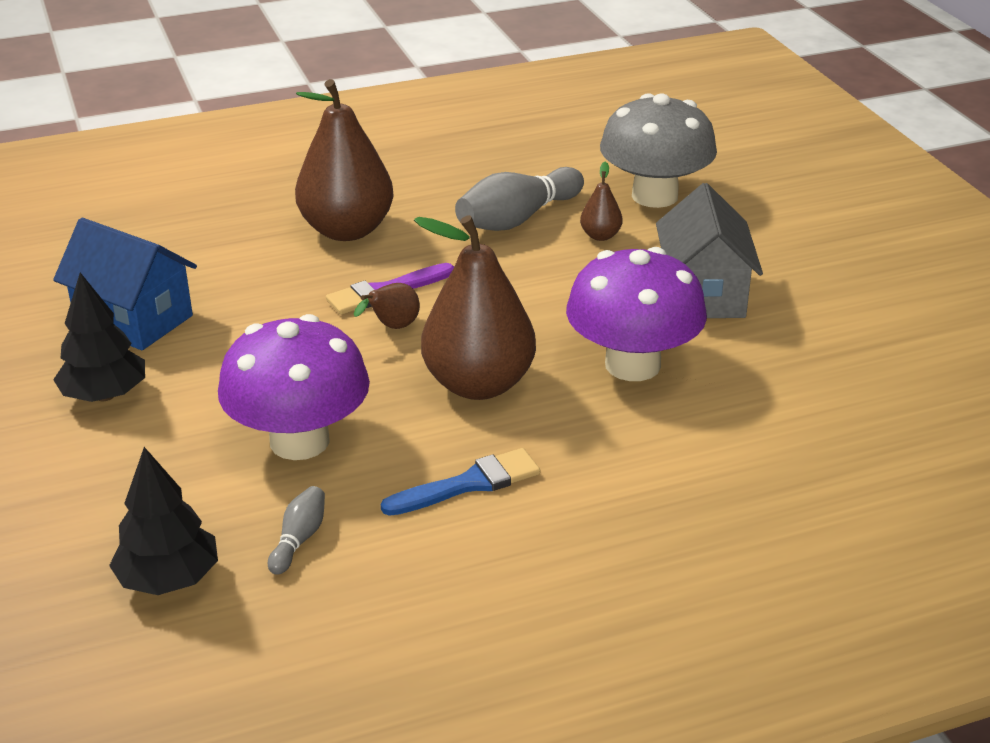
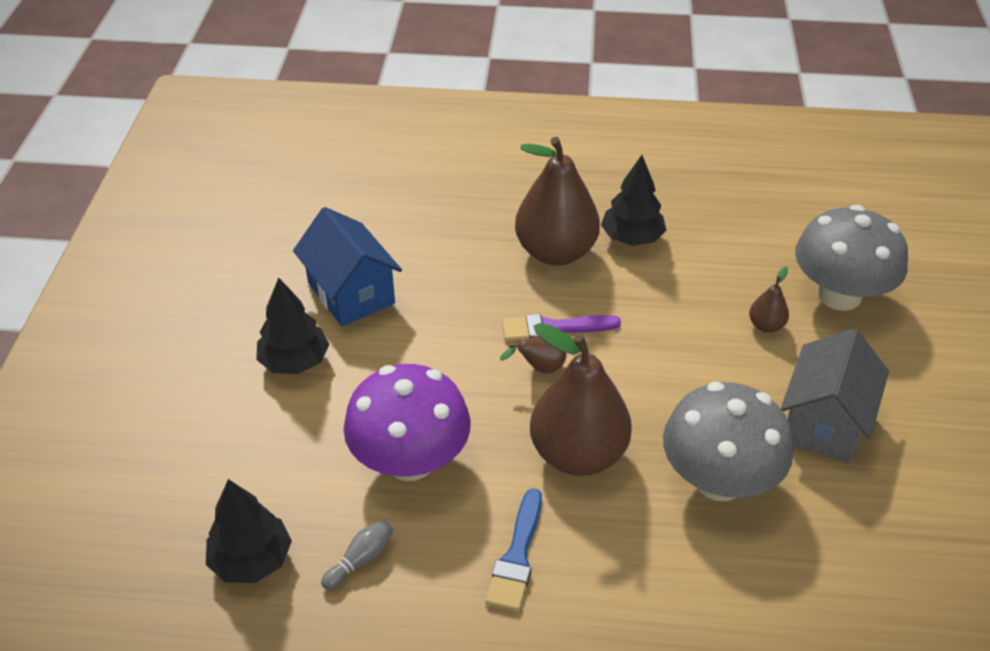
camera: 25 degrees right, 10 degrees up
blue brush [381,448,541,516] -> blue brush turned 105 degrees clockwise [485,488,542,612]
grey bowling pin [455,167,584,231] -> none
purple mushroom [566,247,707,381] -> grey mushroom [663,382,793,501]
none -> black tree [601,155,667,246]

